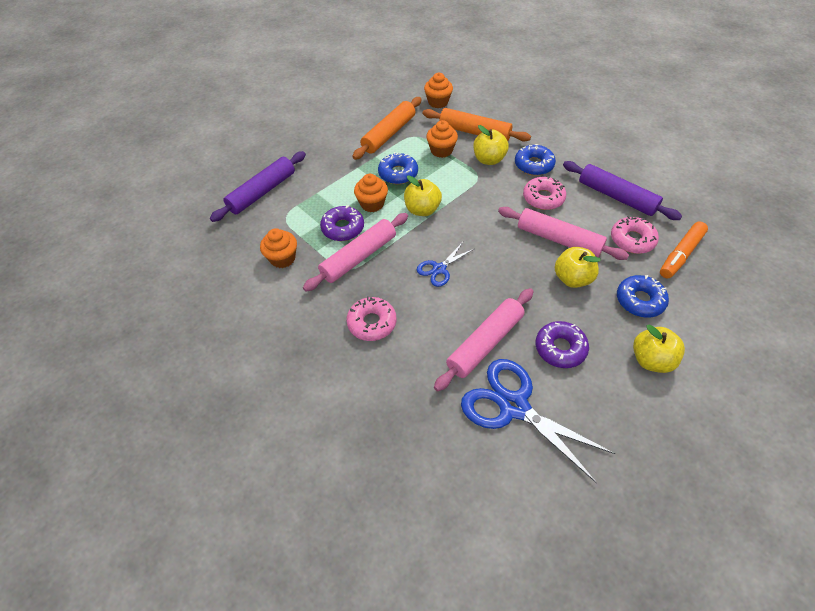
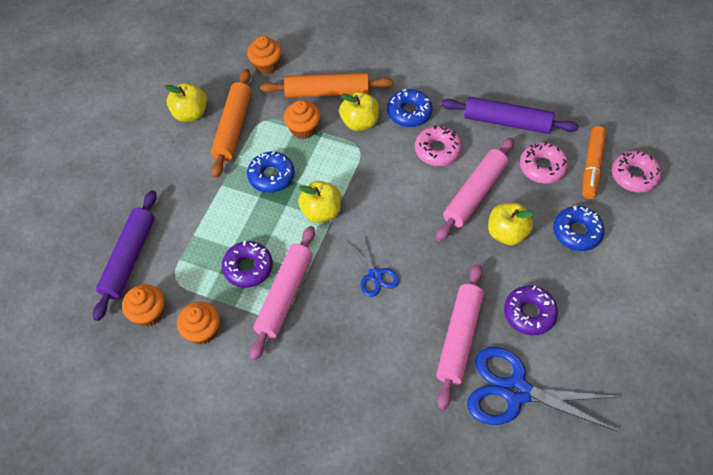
camera: 25 degrees left, 5 degrees up
pink donut [347,296,397,341] -> pink donut moved to [612,151,662,193]
orange cupcake [354,174,388,212] -> orange cupcake moved to [122,284,164,327]
blue scissors [417,242,474,287] -> blue scissors turned 45 degrees counterclockwise [347,235,399,297]
pink rolling pin [498,207,629,260] -> pink rolling pin turned 60 degrees counterclockwise [436,138,514,241]
yellow apple [633,325,685,373] -> yellow apple moved to [164,83,207,122]

